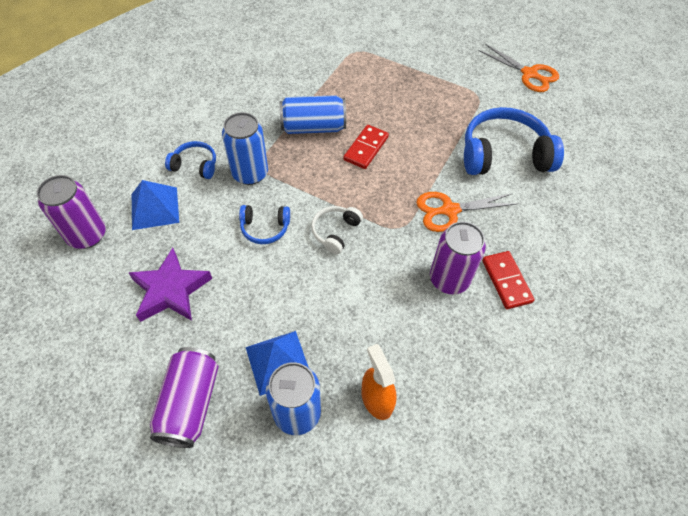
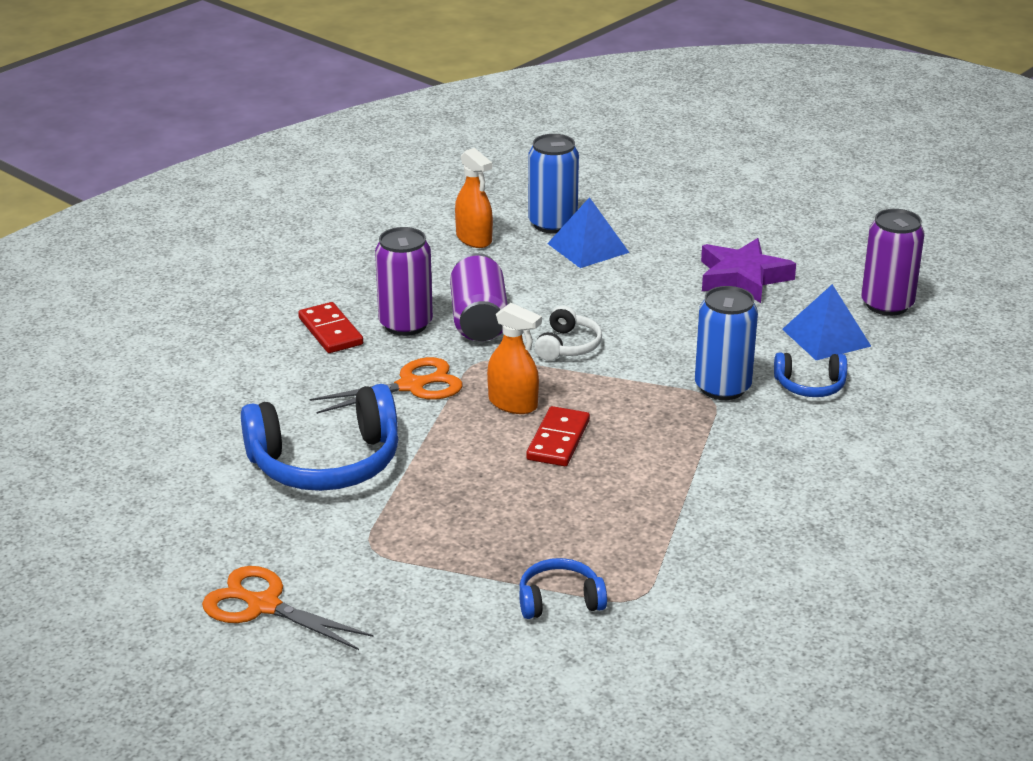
camera: 170 degrees right, 25 degrees down
purple can [150,347,219,448] -> purple can moved to [450,253,508,341]
blue headphones [239,205,290,244] -> blue headphones moved to [519,558,607,619]
blue can [279,95,346,134] -> none
none -> orange spray bottle [487,303,542,414]

